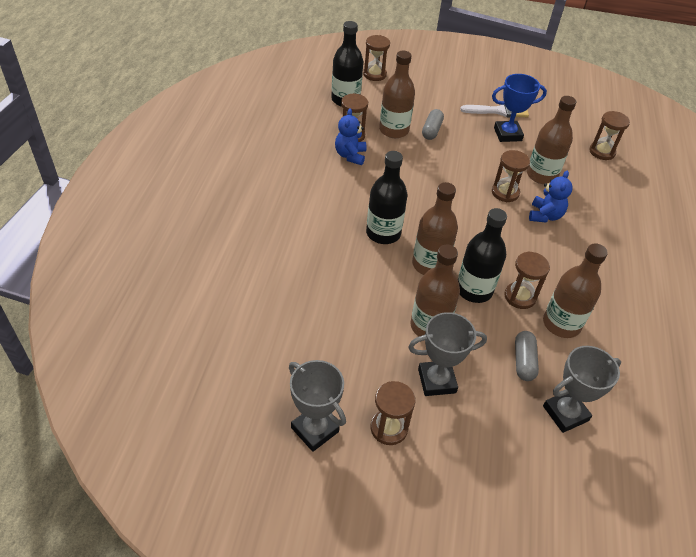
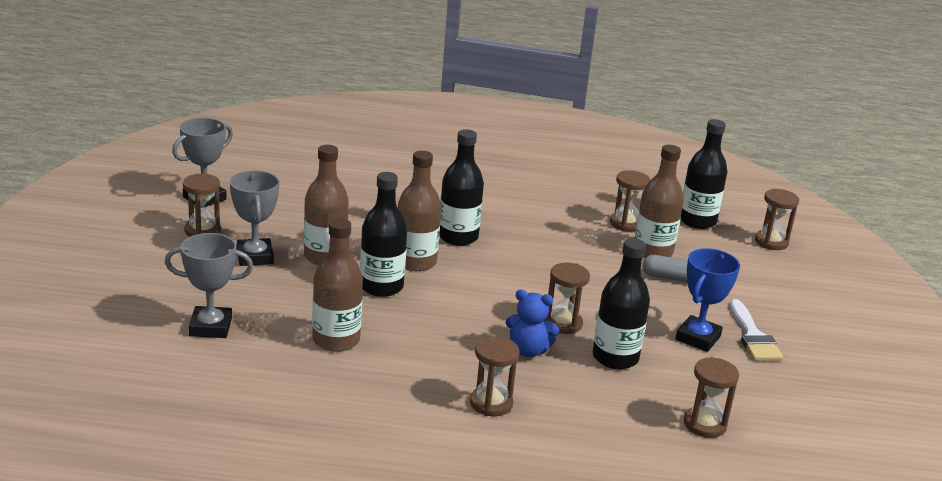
camera: 85 degrees right, 20 degrees down
blue teddy bear [335,108,367,165] -> none
blue trophy [492,74,547,142] -> blue trophy turned 45 degrees clockwise [675,248,740,352]
brown hourglass [504,251,550,309] -> brown hourglass moved to [470,336,520,416]
grey capsule [515,331,539,381] -> none
brown bottle [527,96,576,184] -> black bottle [593,238,650,370]
grey trophy [543,346,621,433] -> grey trophy turned 60 degrees counterclockwise [165,233,253,338]

